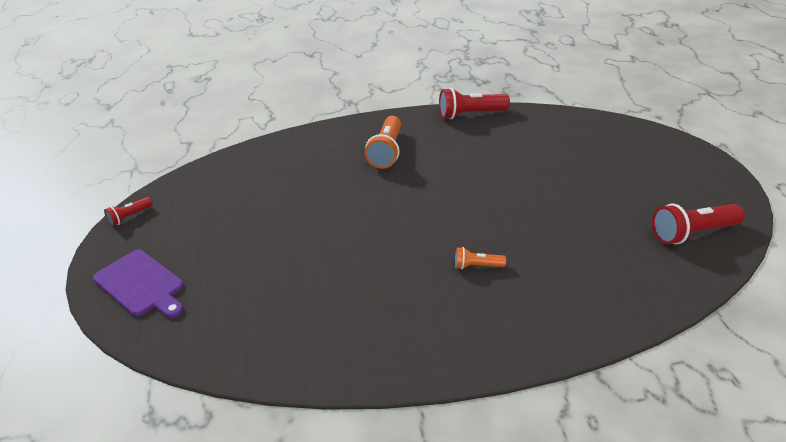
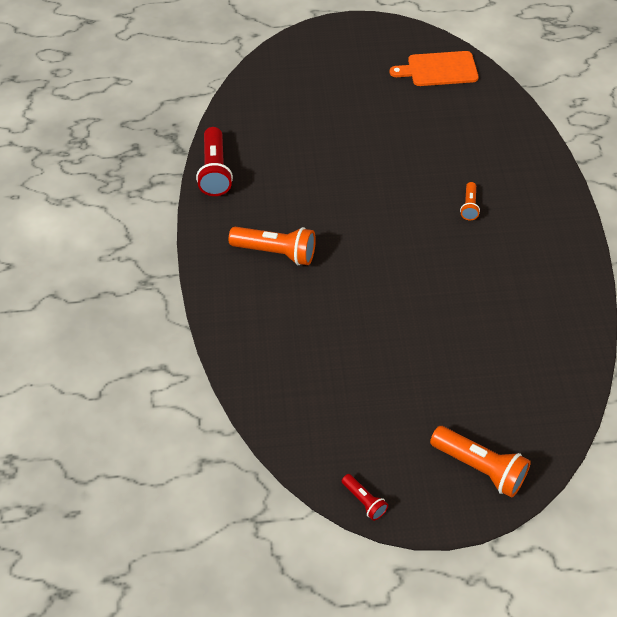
camera: 85 degrees left, 15 degrees up
purple cutting board [93,249,184,318] -> orange flashlight [430,426,531,498]
red flashlight [652,203,745,244] -> orange cutting board [390,51,479,86]

